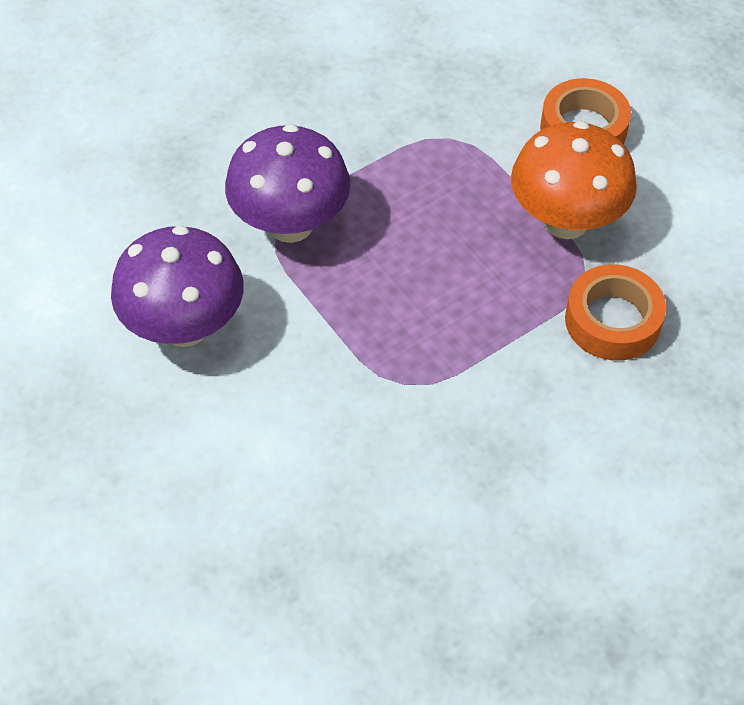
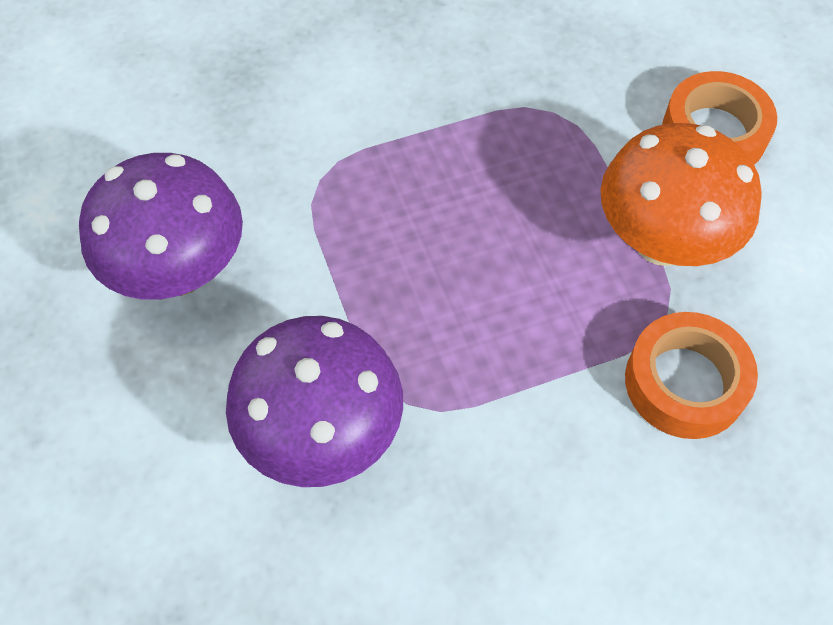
camera: 15 degrees right, 5 degrees up
purple mushroom [225,124,350,243] -> purple mushroom moved to [226,316,403,487]

